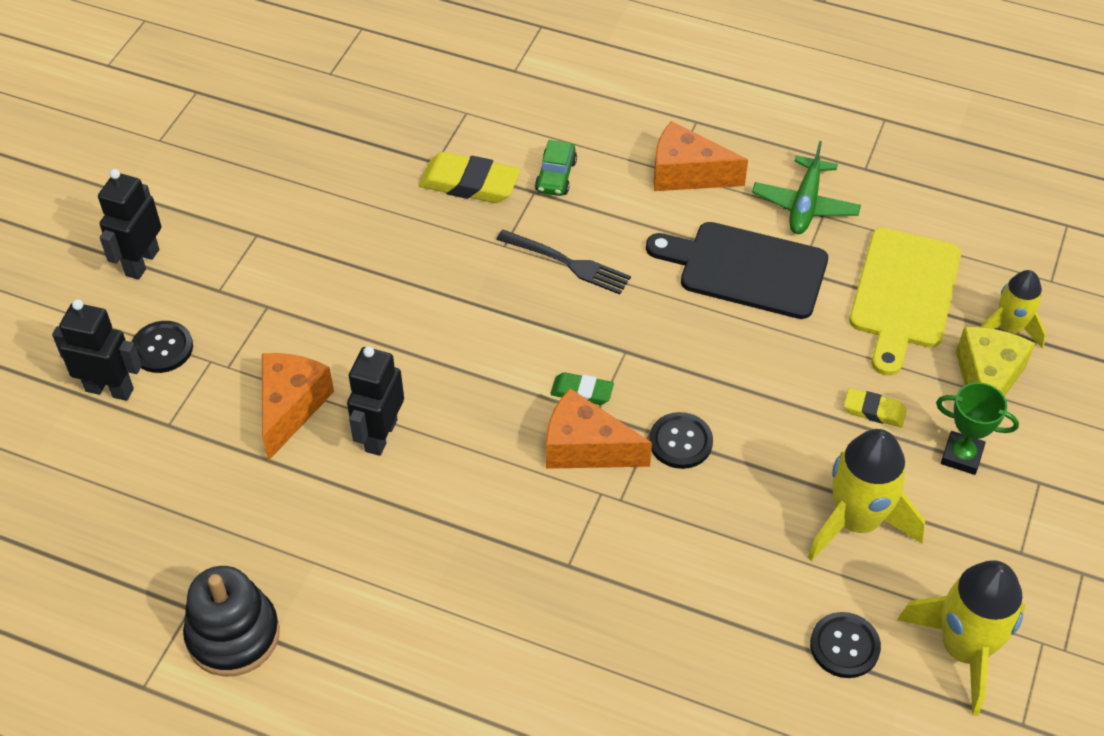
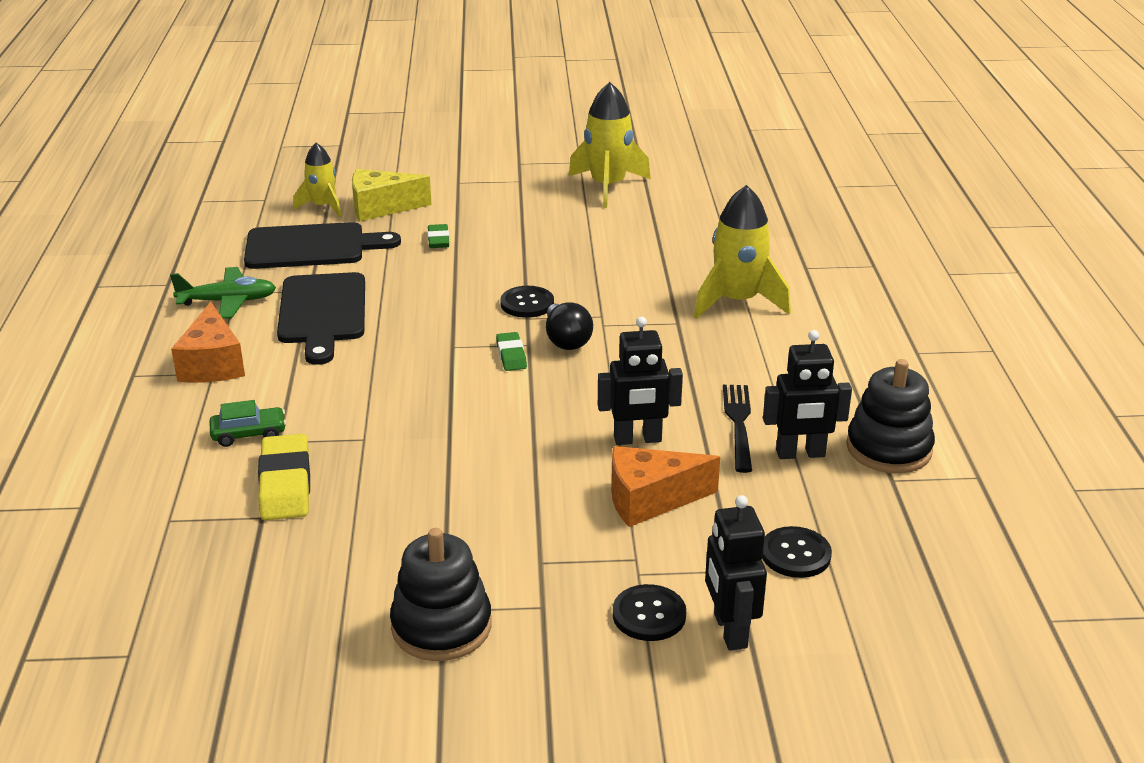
camera: 115 degrees left, 20 degrees down
black robot [98,169,161,280] -> black robot moved to [763,330,852,459]
black fork [496,230,631,294] -> black fork moved to [723,385,752,473]
orange cheese [546,388,652,469] -> black light bulb [546,302,593,350]
yellow rocket [807,429,925,561] -> yellow rocket moved to [694,185,791,319]
black button [810,612,881,678] -> black button moved to [762,526,832,578]
yellow eraser [844,388,907,427] -> green eraser [428,224,449,248]
yellow cutting board [849,228,961,376] -> black cutting board [244,222,401,269]
green trophy [936,382,1019,475] -> none
none -> black stacking toy [390,528,492,661]

